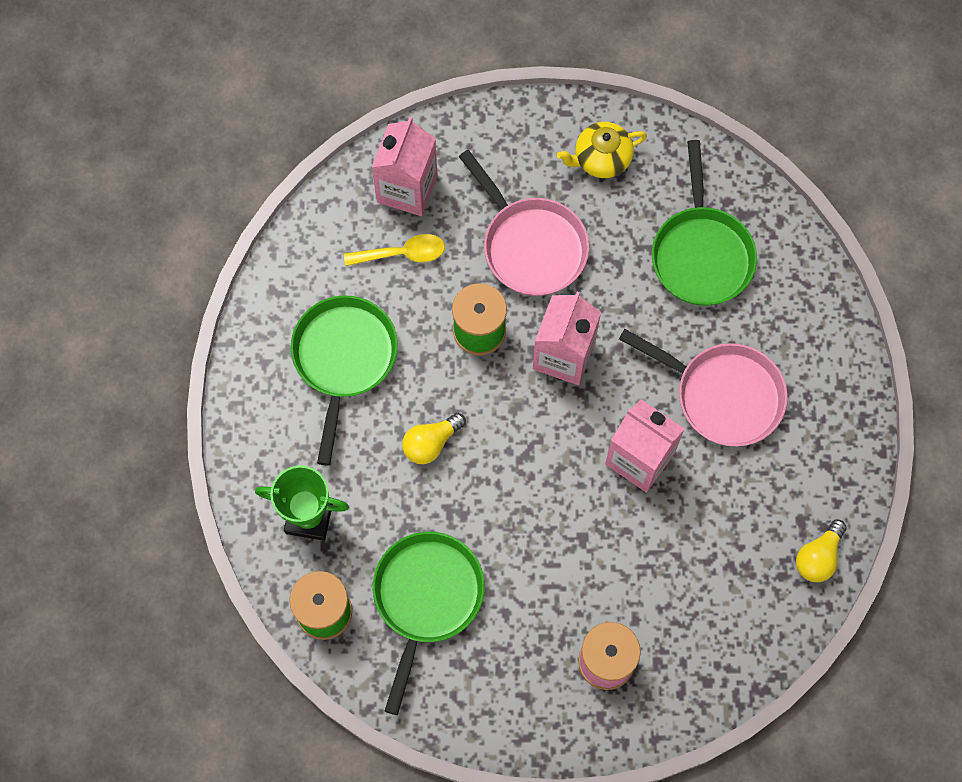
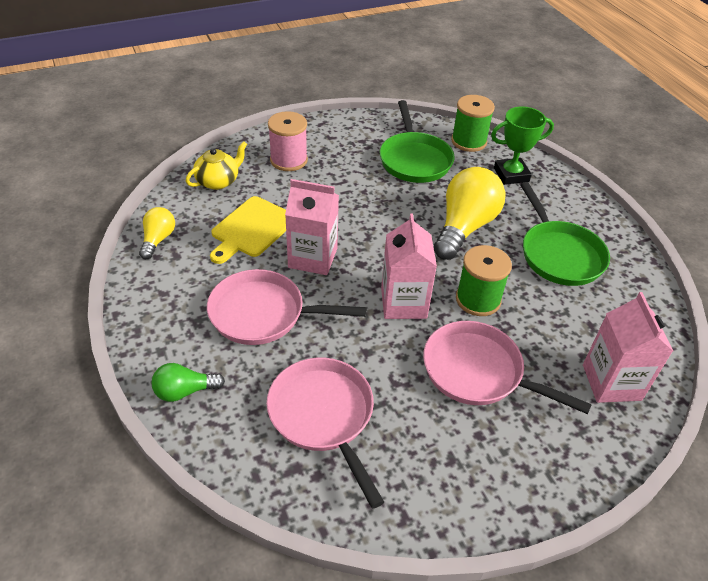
camera: 155 degrees right, 25 degrees down
yellow spoon [344,234,445,266] -> none
yellow light bulb [402,413,466,464] -> yellow light bulb [434,167,505,260], size x1.94
yellow teapot [557,122,647,178] -> yellow teapot moved to [186,141,247,190]
green pan [652,140,757,306] -> pink pan [266,358,384,509]
none -> green light bulb [151,363,225,402]
none -> yellow cutting board [210,196,286,264]

